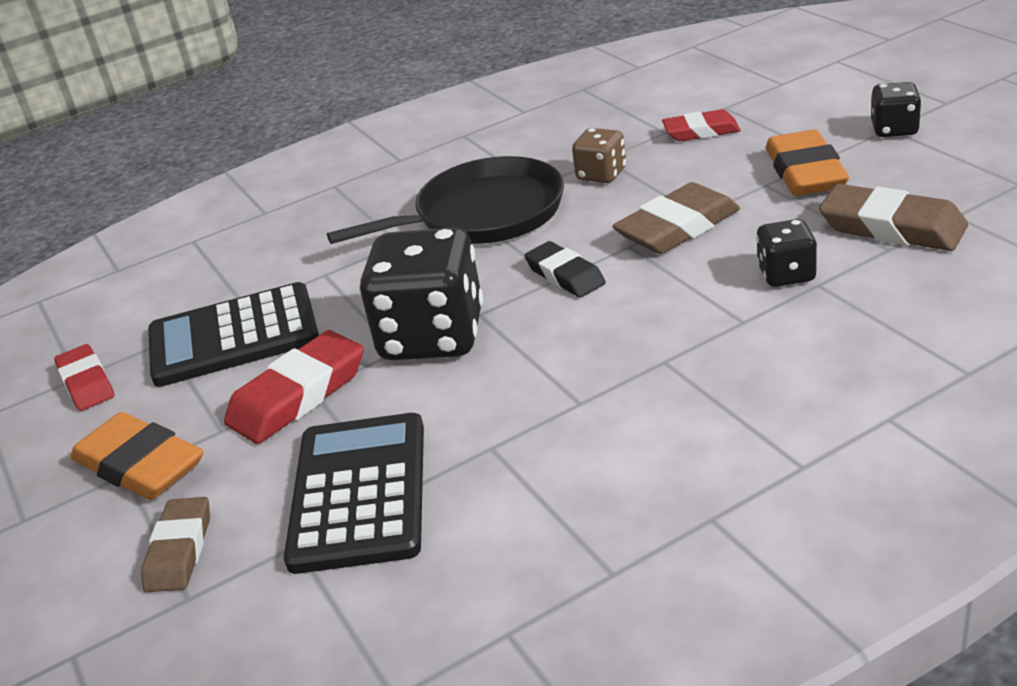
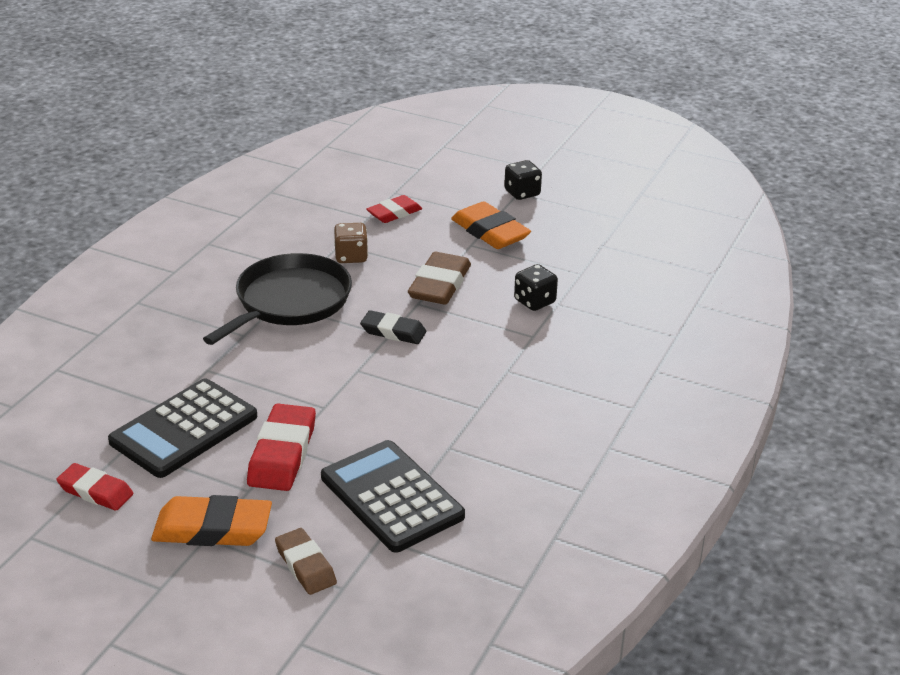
camera: 40 degrees left, 0 degrees up
black dice [359,227,483,360] -> none
brown eraser [819,184,968,251] -> none

